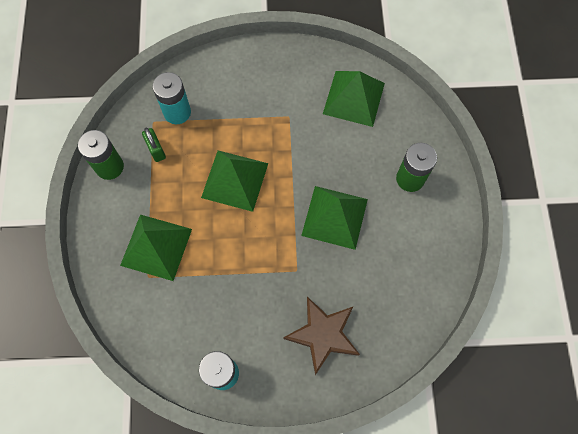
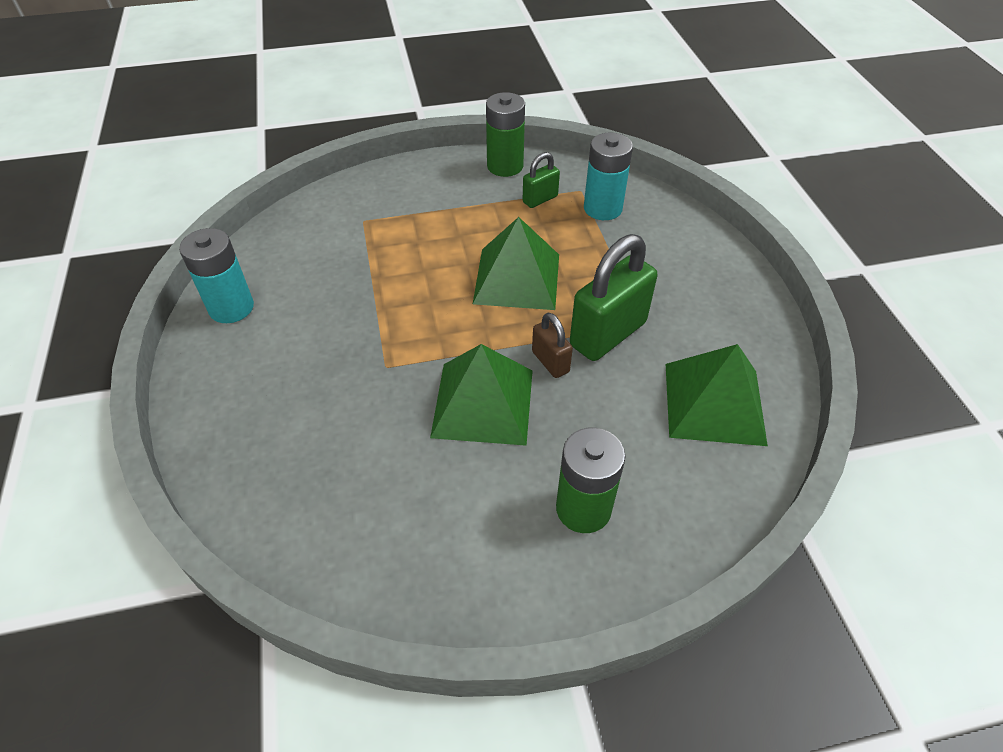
camera: 80 degrees right, 20 degrees down
green pyramid [120,214,192,281] -> none
brown star [283,297,360,375] -> none
none -> brown padlock [532,313,573,378]
none -> green padlock [570,234,657,361]

